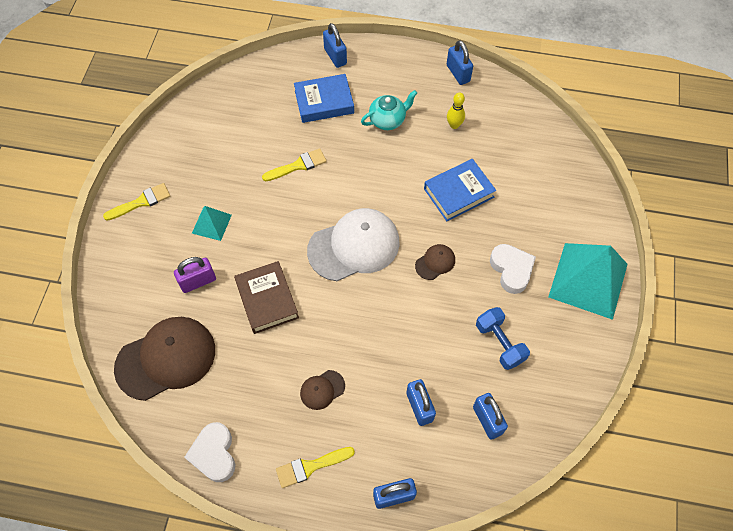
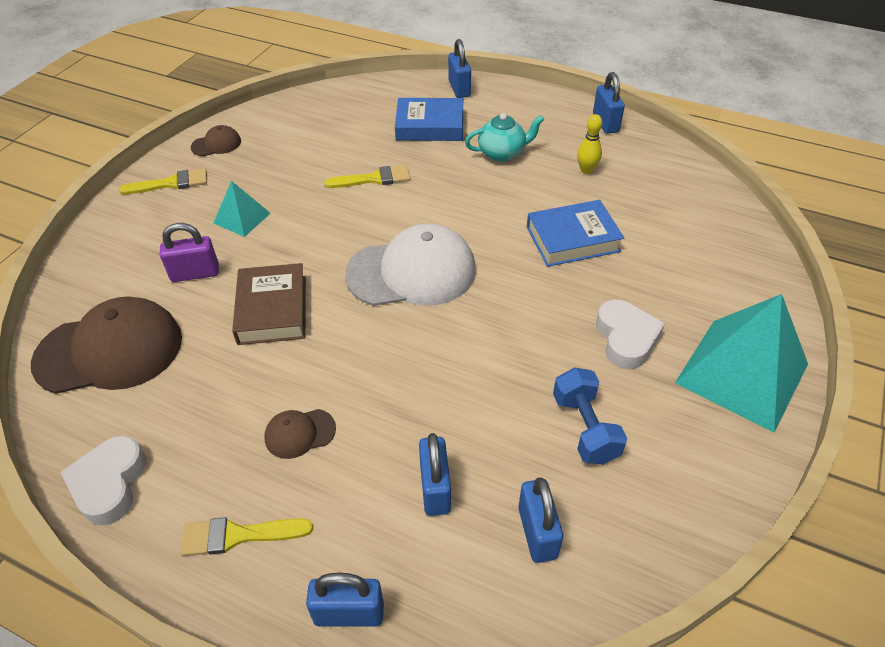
camera: 15 degrees right, 15 degrees down
brown cap [415,244,455,280] -> brown cap moved to [191,125,241,156]

